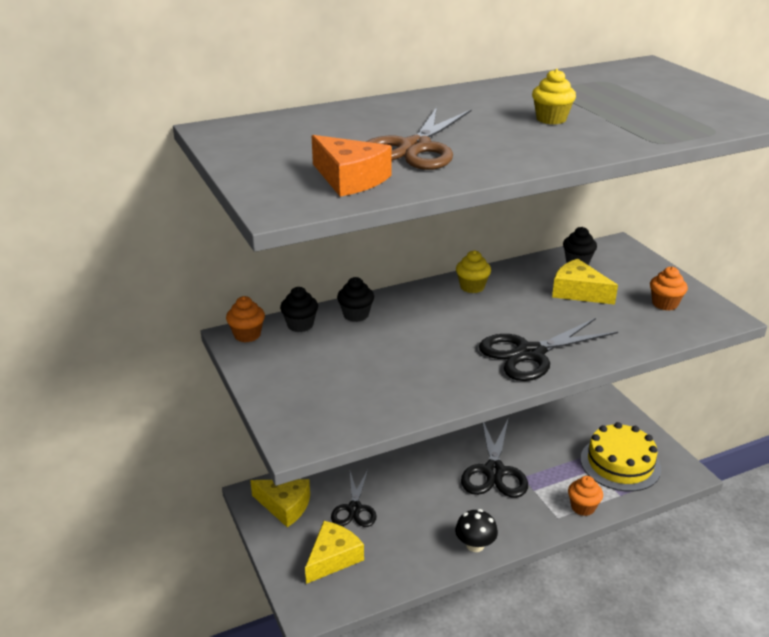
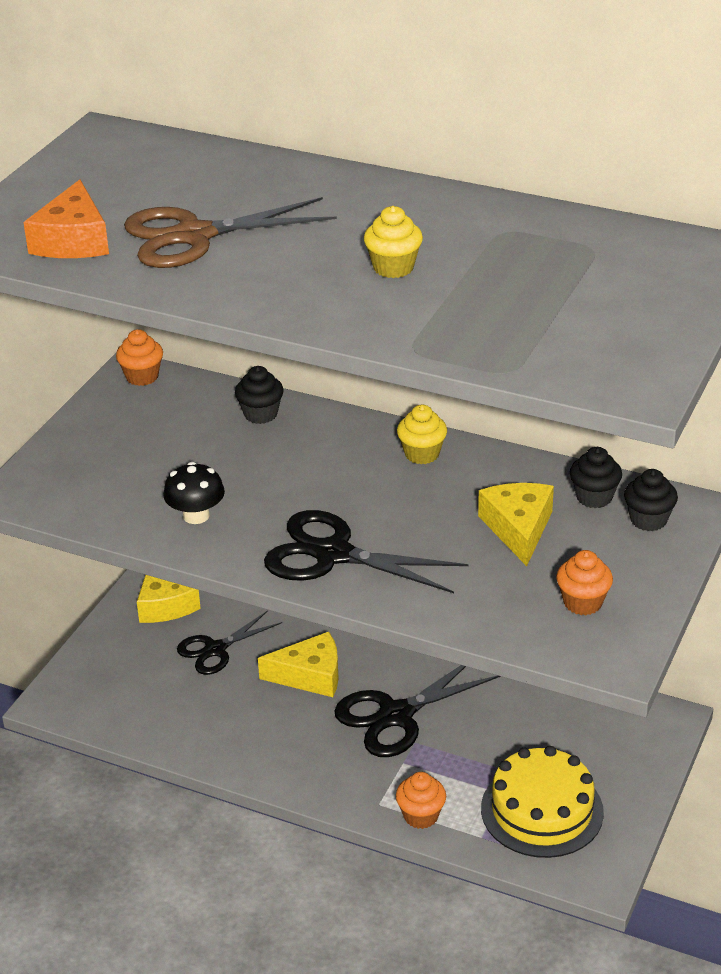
camera: 50 degrees right, 5 degrees up
black cupcake [280,287,318,332] -> black cupcake moved to [624,469,678,531]
yellow cheese [305,521,364,584] -> yellow cheese moved to [258,632,339,697]
black mushroom [455,509,498,552] -> black mushroom moved to [163,462,225,524]

